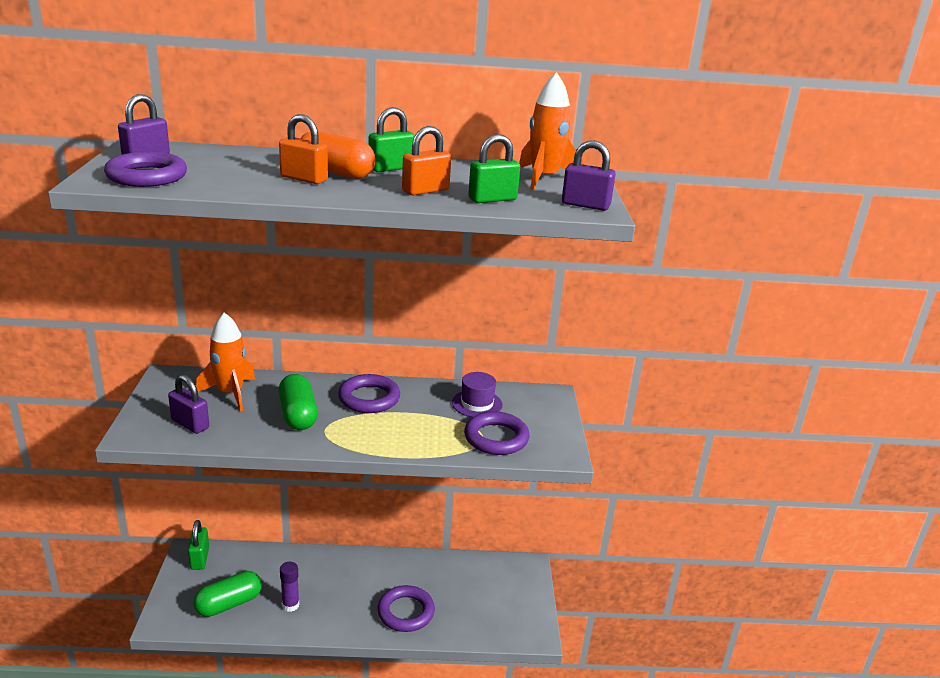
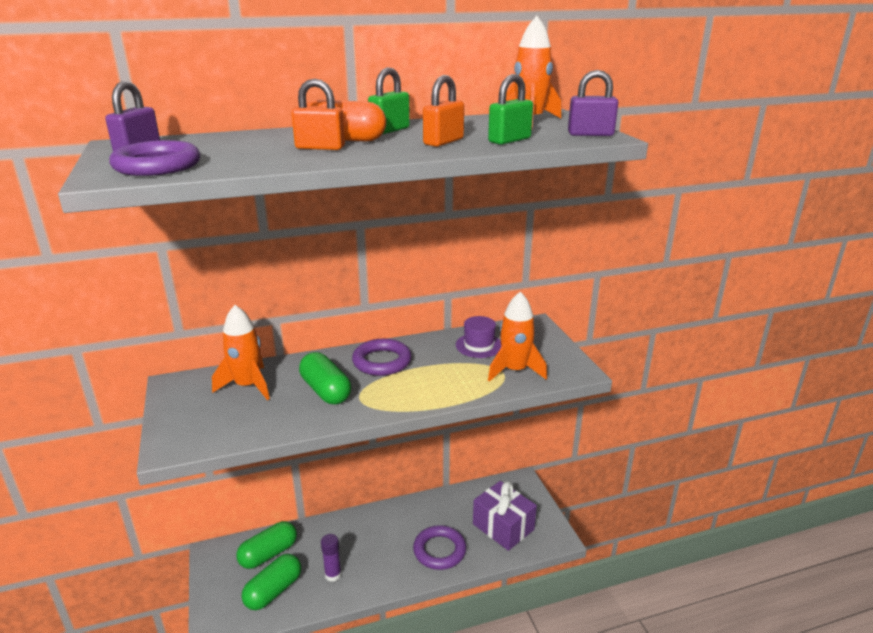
camera: 15 degrees left, 0 degrees up
purple padlock [168,374,209,434] -> none
green padlock [188,520,209,570] -> none
purple ring [464,411,530,455] -> orange rocket [488,292,547,382]
none -> green capsule [236,521,297,569]
none -> purple gift [473,481,537,551]

